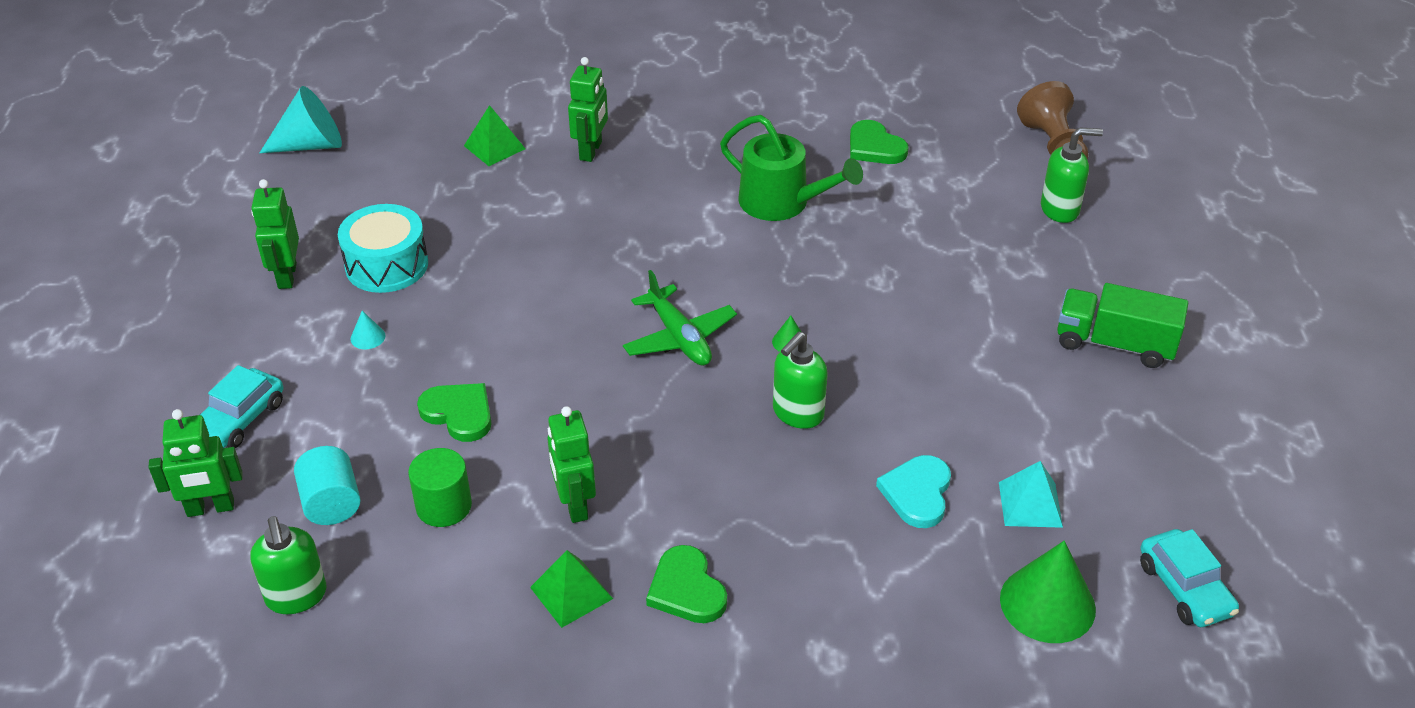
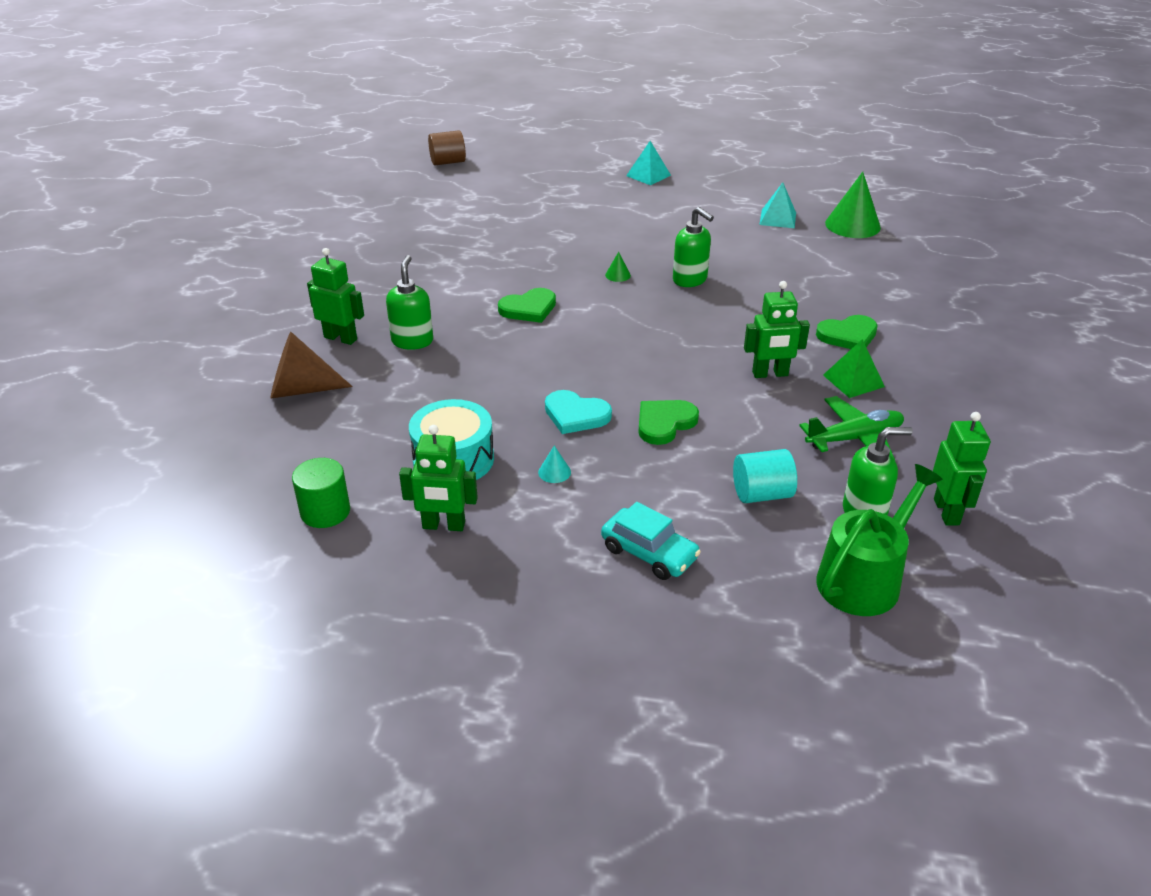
camera: 80 degrees left, 5 degrees down
green robot [148,409,243,517] -> green robot moved to [933,412,990,526]
turquoise cone [260,86,342,153] -> none
green cylinder [408,448,472,527] -> green cylinder moved to [292,458,350,528]
green pyramid [464,105,525,166] -> brown cone [271,332,353,398]
green plane [623,270,737,366] -> green plane moved to [799,396,904,460]
green watering can [720,115,863,221] -> green watering can moved to [816,464,943,616]
green heart [850,120,909,164] -> green heart moved to [498,288,556,323]
turquoise heart [876,455,951,528] -> turquoise heart moved to [545,390,612,434]
brown pawn [1017,81,1089,159] -> brown cylinder [428,130,466,165]
green soap dispenser [1041,127,1103,223] -> green soap dispenser moved to [386,255,433,350]
green truck [1057,283,1188,368] -> turquoise pyramid [626,141,671,185]
turquoise car [1140,529,1239,627] -> none

